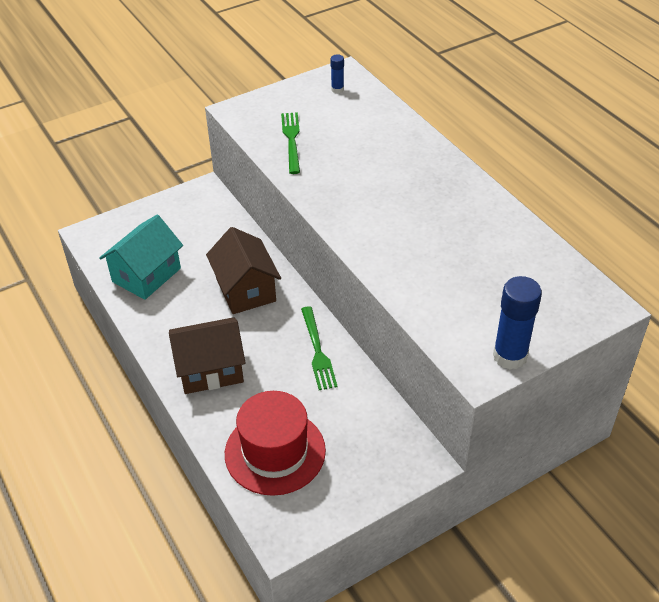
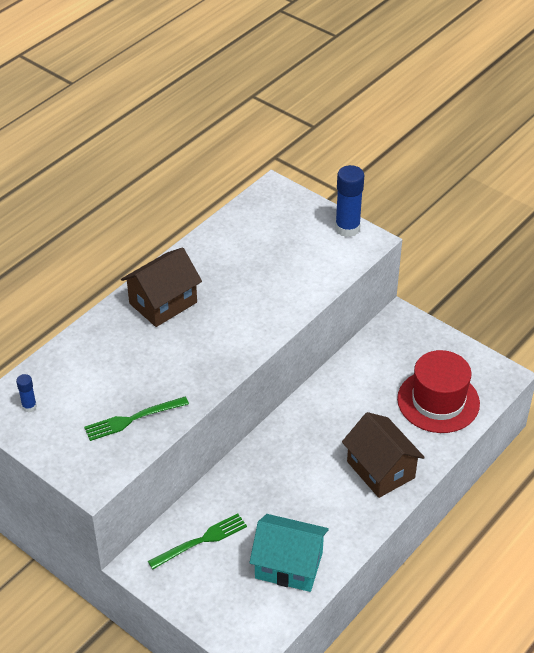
camera: 110 degrees left, 0 degrees up
brown house [206,227,281,314] -> brown house moved to [121,247,202,327]
green fork [301,306,338,390] -> green fork moved to [148,513,247,569]

